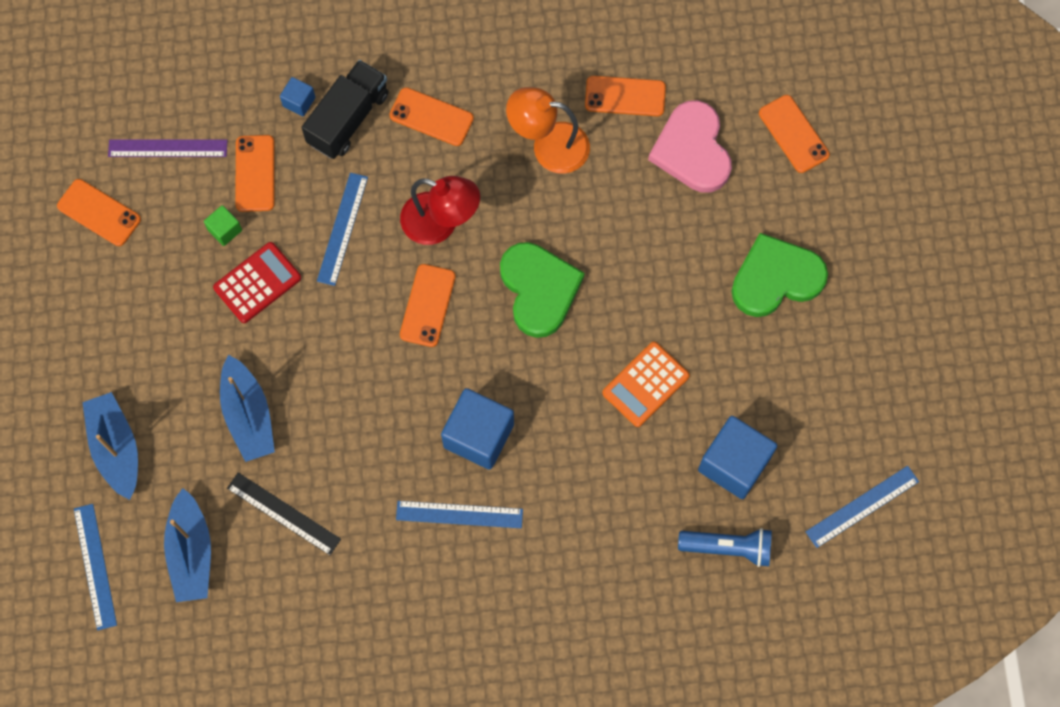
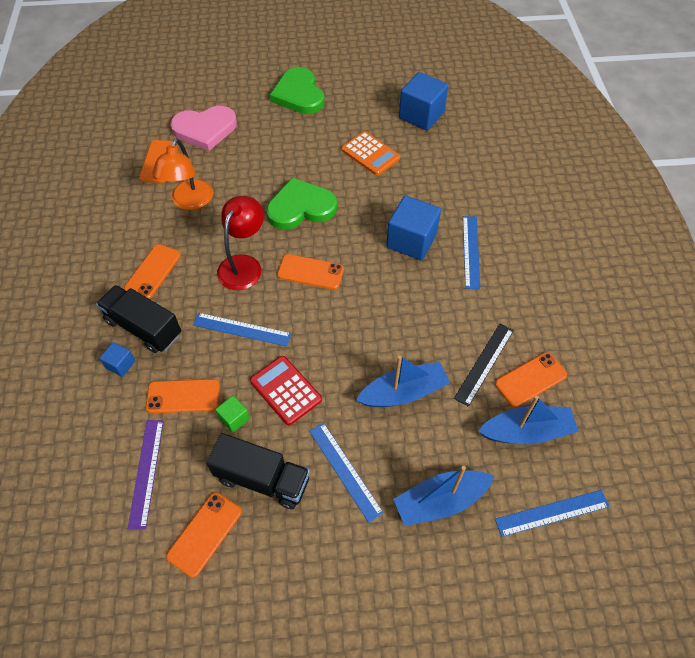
camera: 90 degrees left, 15 degrees down
blue flashlight [678,528,772,567] -> none
orange phone [759,95,830,173] -> orange phone moved to [495,352,567,407]
blue ruler [805,466,919,548] -> blue ruler moved to [309,423,384,523]
none -> black truck [206,433,310,509]

